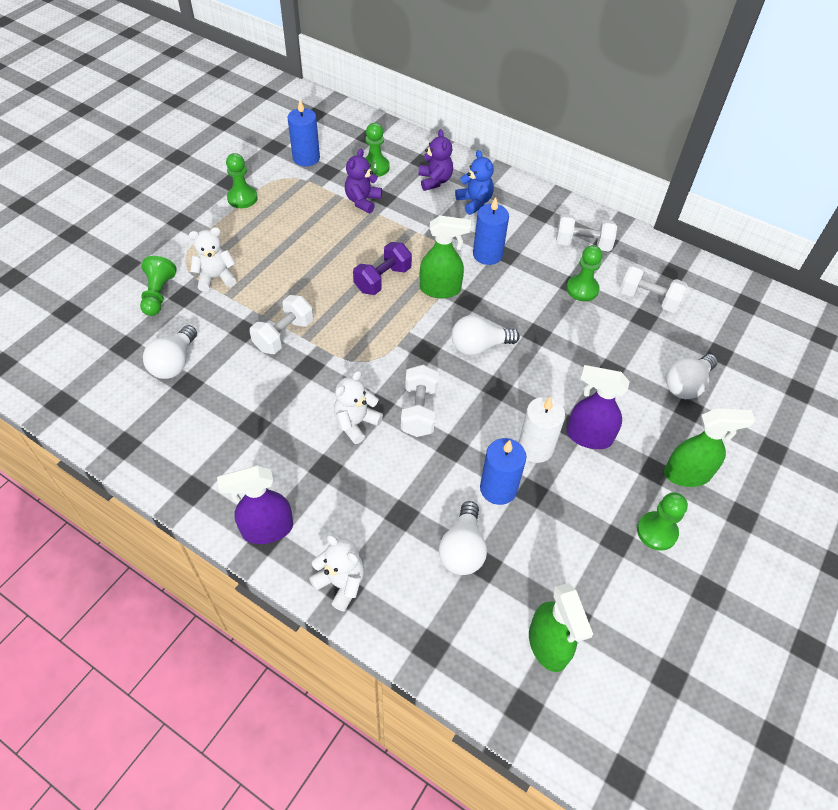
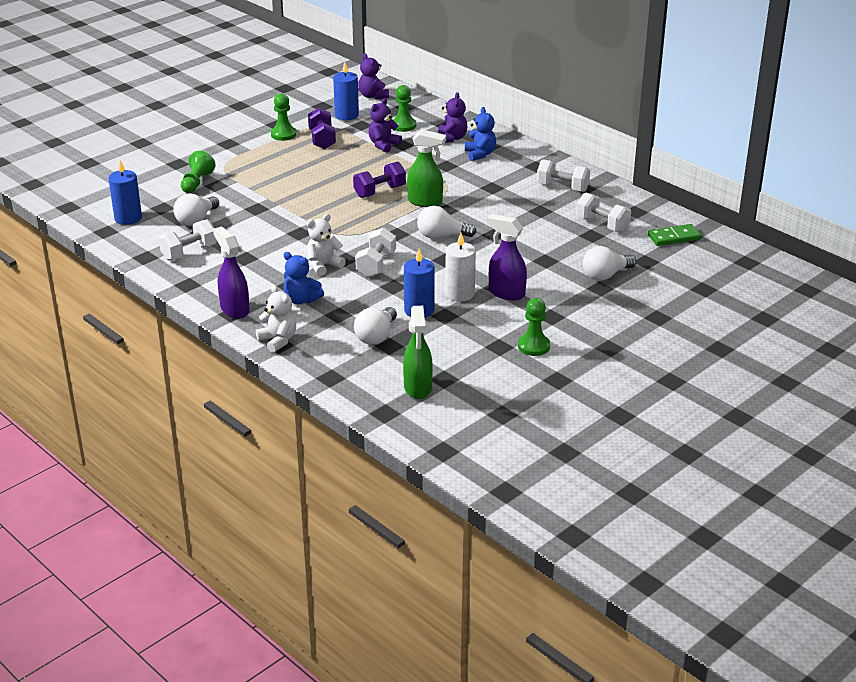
camera: 15 degrees right, 20 degrees down
white teddy bear [189,227,237,292] -> none
purple spray bottle [217,465,293,544] -> purple spray bottle turned 60 degrees clockwise [213,226,250,319]
white dumbbell [250,295,314,354] -> white dumbbell moved to [159,219,217,260]
blue candle [473,197,509,265] -> blue candle moved to [108,160,142,225]
green pawn [566,245,603,301] -> none
green spray bottle [664,408,755,487] -> none
none -> blue teddy bear [284,252,324,304]
none -> purple dumbbell [308,108,336,149]
none -> purple teddy bear [359,53,389,99]
none -> green domino [648,224,701,246]

